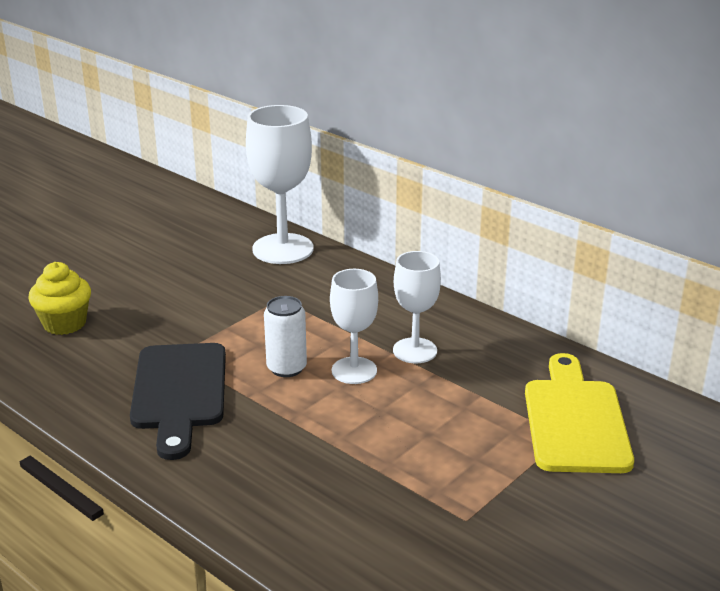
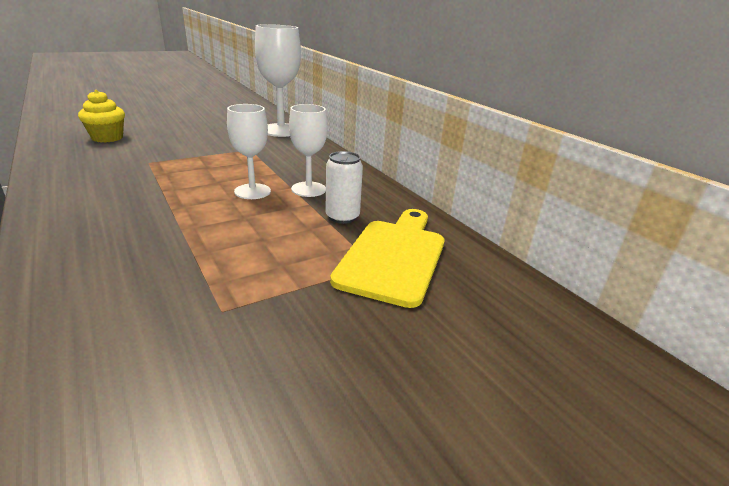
camera: 15 degrees right, 0 degrees up
black cutting board [130,343,226,460] -> none
white can [264,296,307,377] -> white can moved to [325,151,363,224]

